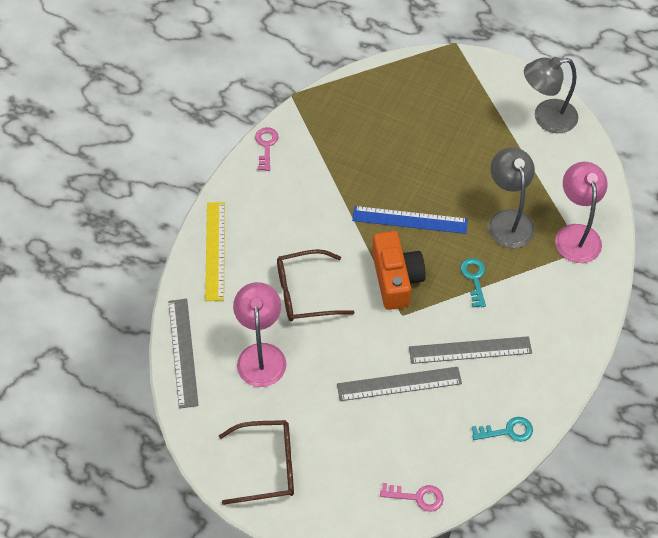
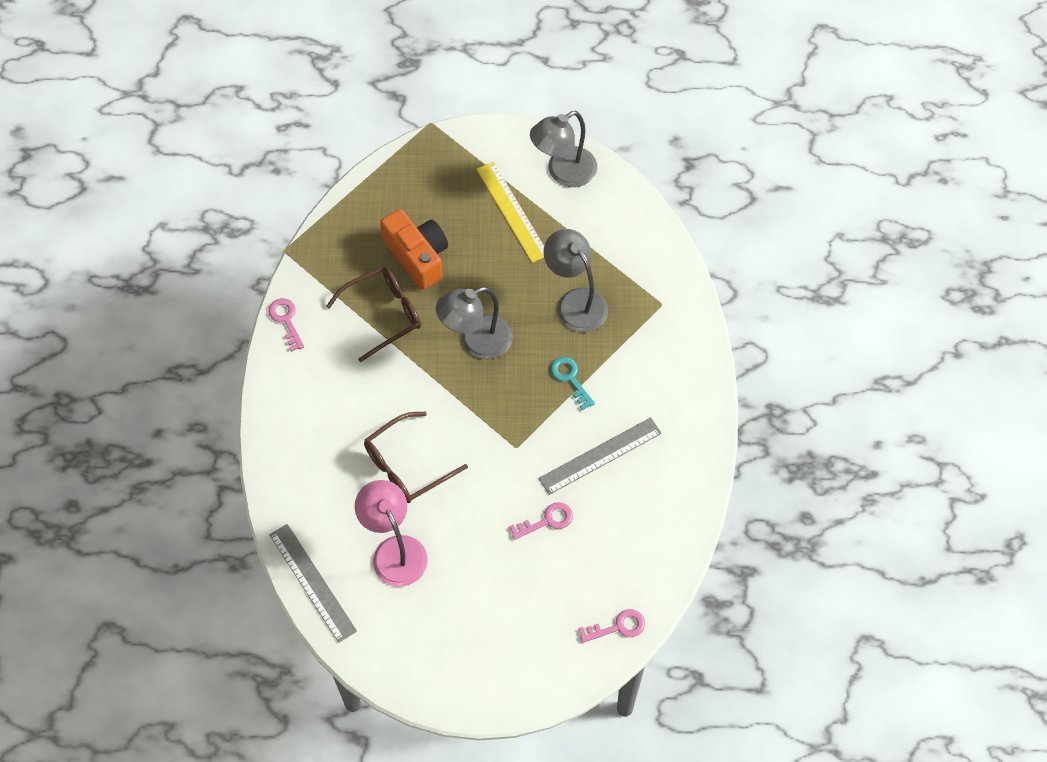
camera: 25 degrees left, 5 degrees up
yellow ruler [205,202,225,301] -> yellow ruler moved to [477,162,544,263]
brown glasses [219,420,294,505] -> brown glasses moved to [326,266,421,362]
grey ruler [337,367,462,401] -> pink key [509,502,573,540]
blue ruler [352,206,468,234] -> grey lamp [436,287,513,360]
orange camera [372,231,426,310] -> orange camera moved to [380,209,448,290]
turquoise key [472,417,533,442] -> none
pink lamp [555,162,607,263] -> none

